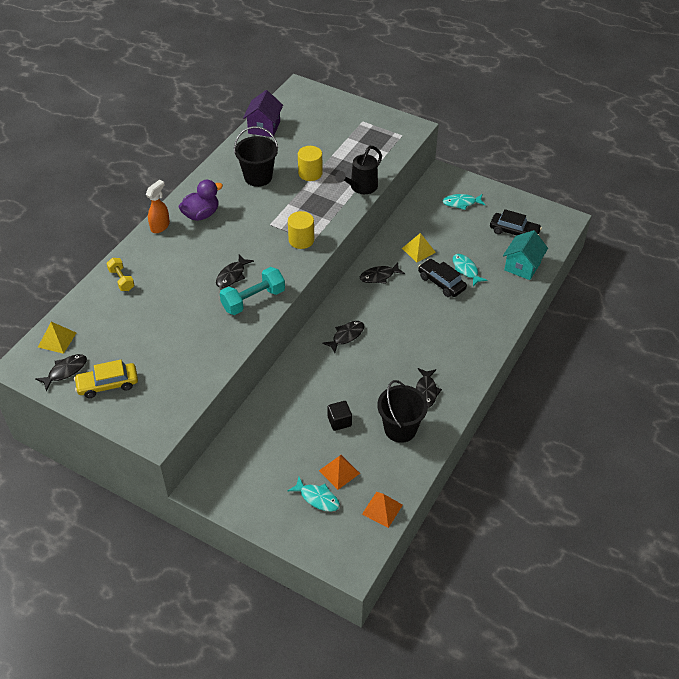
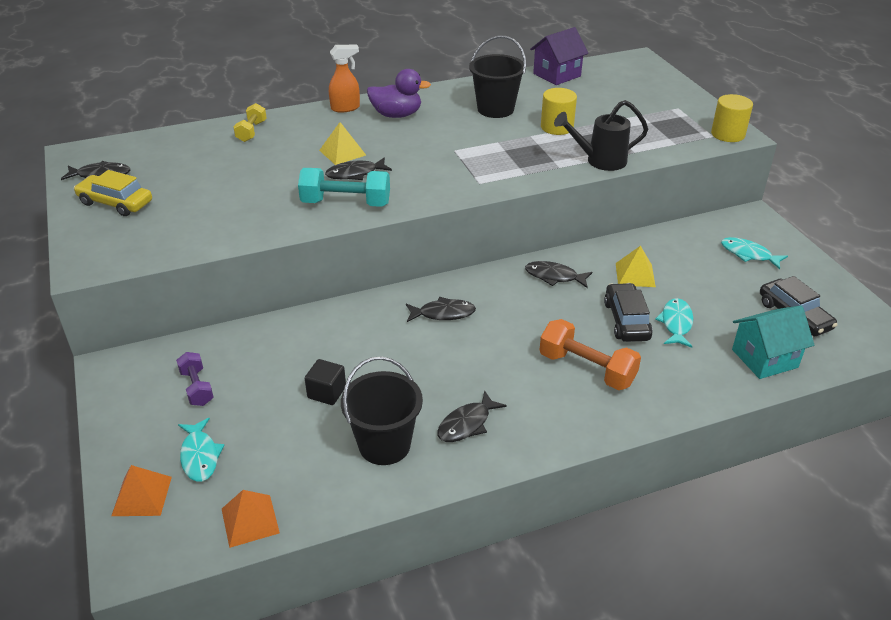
camera: 40 degrees right, 10 degrees down
yellow pyramid [38,322,76,354] -> yellow pyramid moved to [319,122,366,165]
yellow cylinder [288,211,314,249] -> yellow cylinder moved to [711,94,753,142]
orange pyramid [319,455,360,490] -> orange pyramid moved to [111,465,172,516]
none -> purple dumbbell [176,352,214,406]
none -> orange dumbbell [540,319,641,390]

